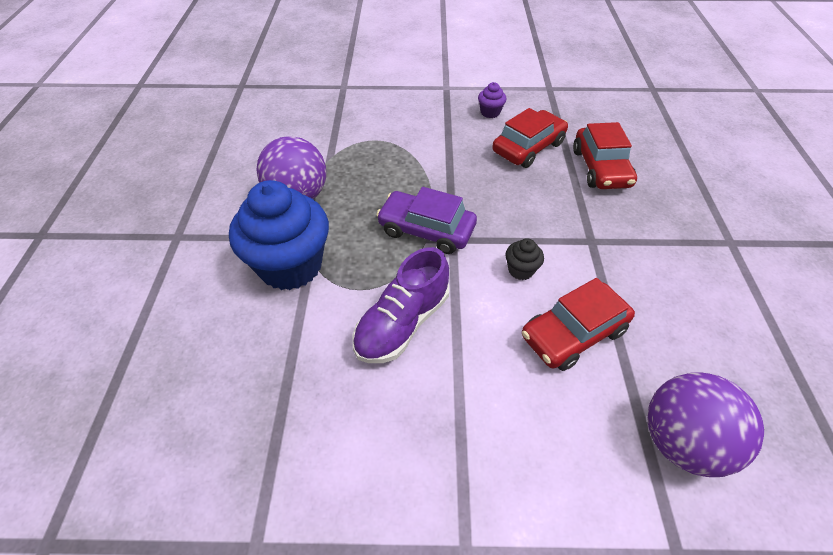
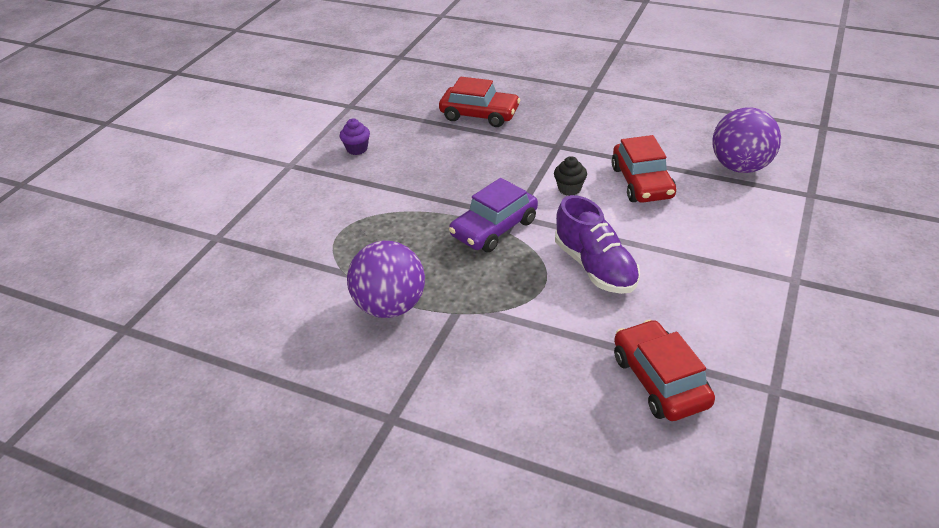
camera: 65 degrees left, 10 degrees down
blue cupcake [229,180,329,290] -> none
red car [492,108,568,168] -> red car moved to [614,319,715,421]

